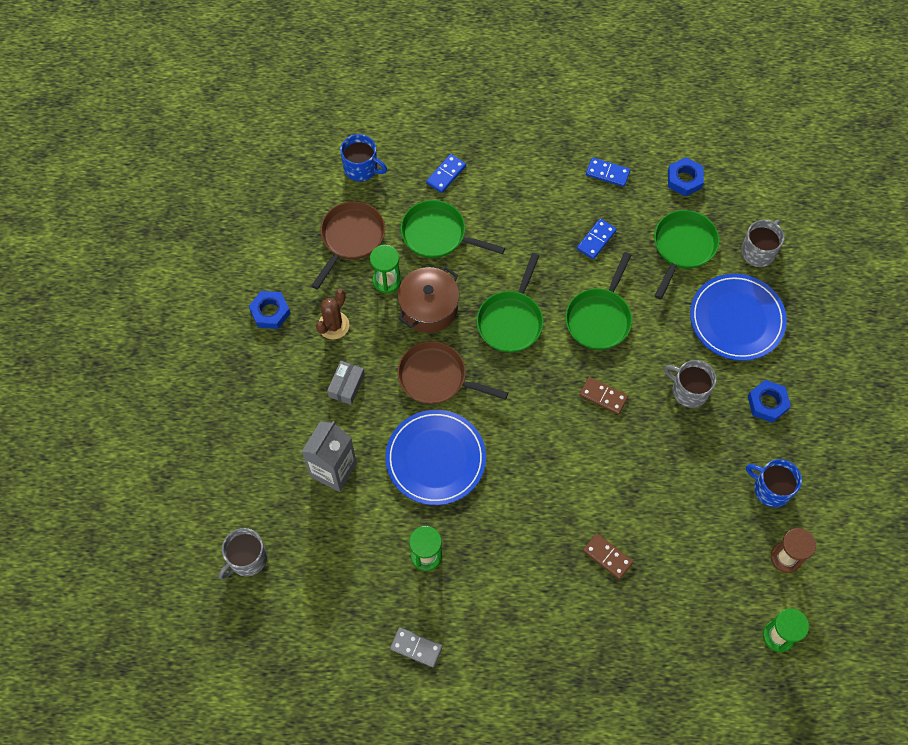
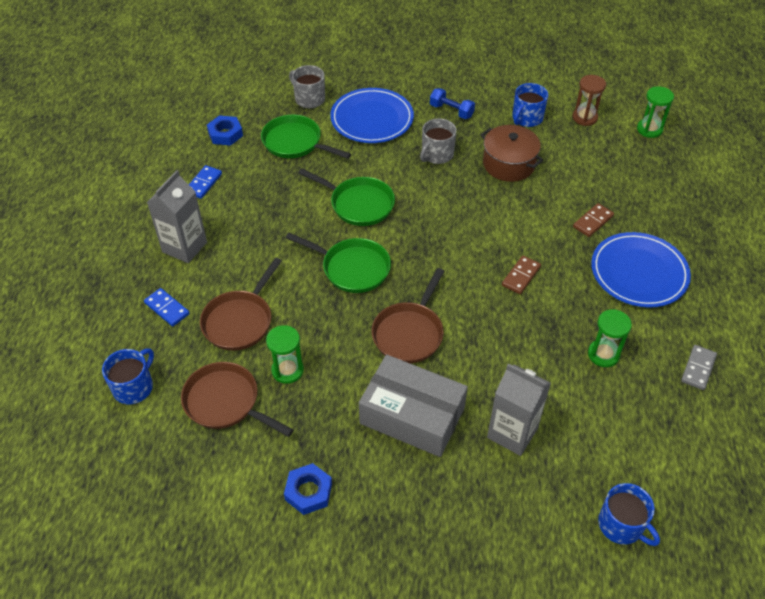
camera: 85 degrees left, 15 degrees down
grey mug [218,528,267,580] -> blue mug [598,483,660,546]
brown cactus [316,289,349,339] -> none
grey box [327,361,365,405] -> grey box [359,355,468,457], size x2.23
blue plate [385,410,486,505] -> blue plate moved to [591,232,691,308]
brown pot [398,267,459,333] -> brown pot moved to [481,125,544,182]
green pan [401,200,505,258] -> brown pan [200,258,282,351]
blue domino [577,219,617,260] -> none
brown domino [580,377,628,415] -> brown domino moved to [502,256,541,294]
blue nut [748,380,791,423] -> blue dumbbell [430,88,475,119]
none -> grey carton [147,170,207,263]

